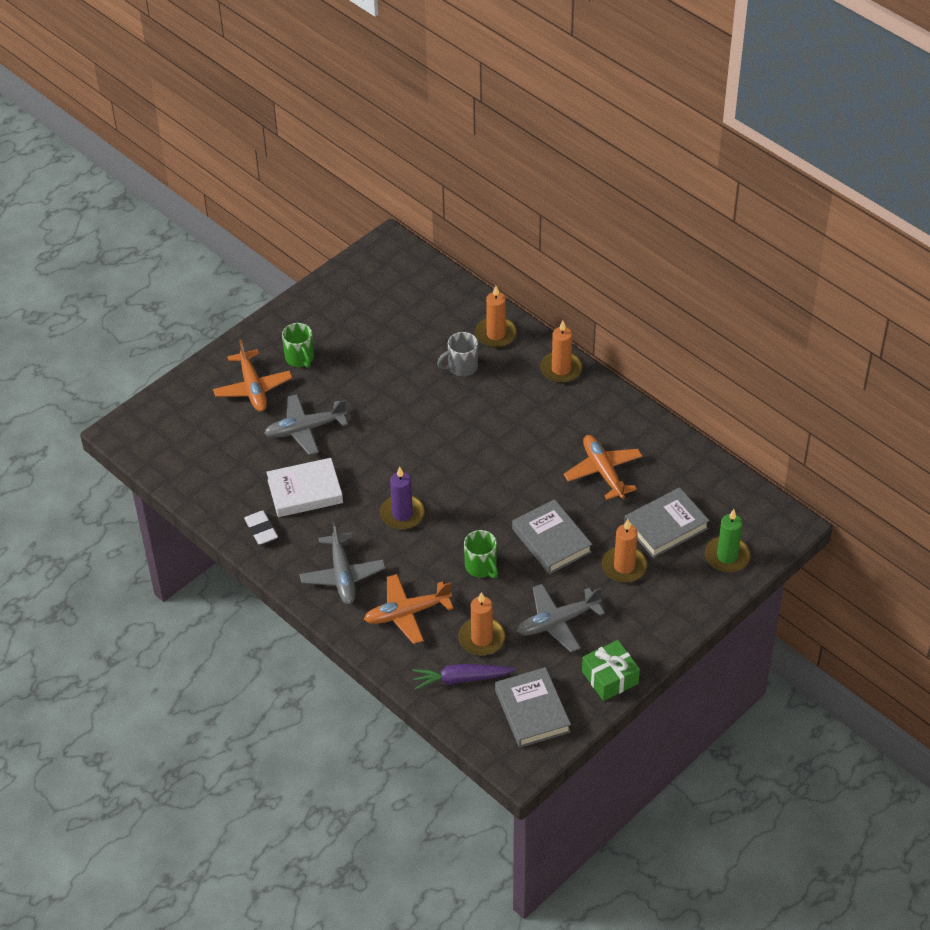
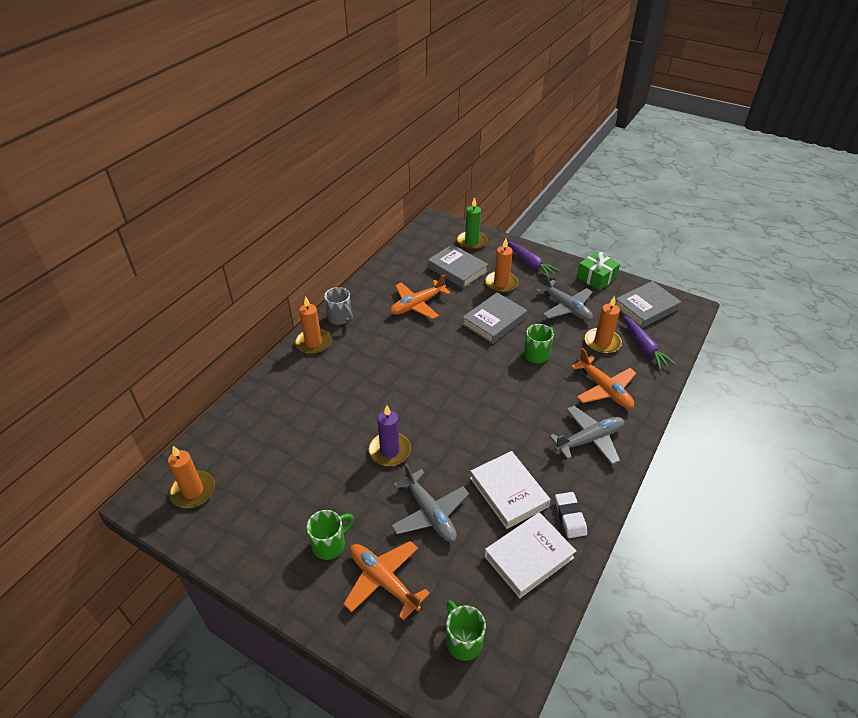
camera: 105 degrees left, 5 degrees down
orange plane [213,339,292,412] -> orange plane turned 105 degrees counterclockwise [343,541,430,621]
white eraser [244,511,278,545] -> white eraser turned 60 degrees counterclockwise [555,492,587,538]
purple candle [380,467,425,530] -> purple candle moved to [369,405,411,466]
grey mug [437,332,478,376] -> grey mug moved to [324,287,353,325]
orange candle [475,286,517,348] -> orange candle moved to [168,446,215,508]
none -> green mug [446,600,486,661]
none -> white book [484,512,576,598]
none -> purple carrot [507,241,560,278]

